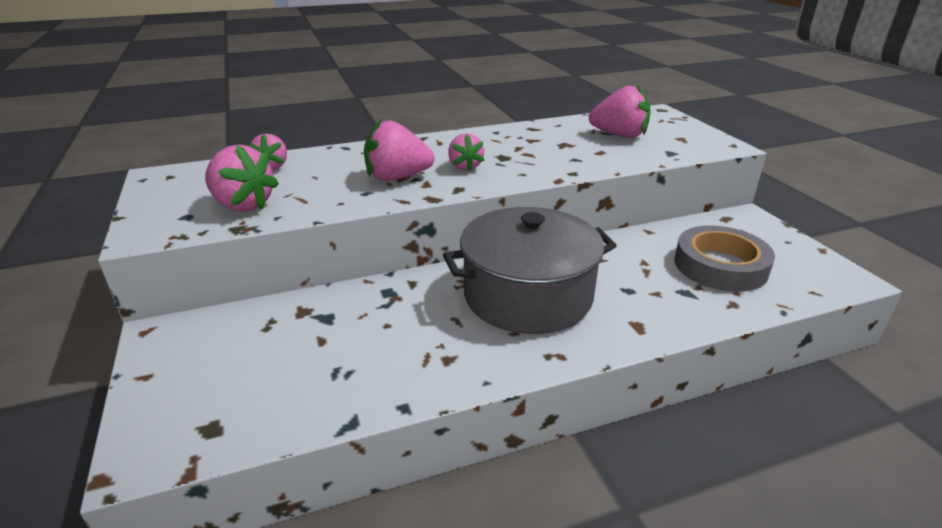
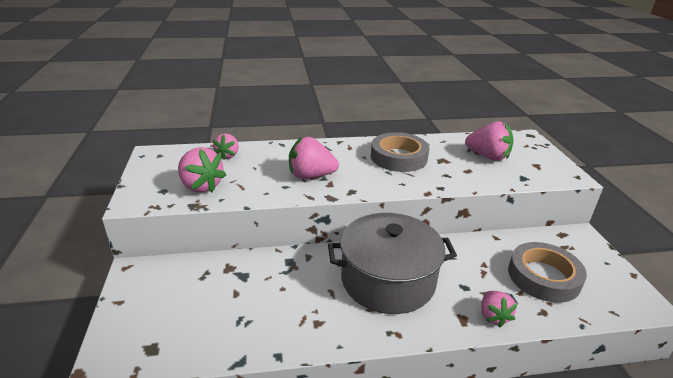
camera: 10 degrees right, 0 degrees up
pink strawberry [448,133,485,172] -> pink strawberry moved to [481,291,517,327]
none -> grey tape [371,132,429,172]

